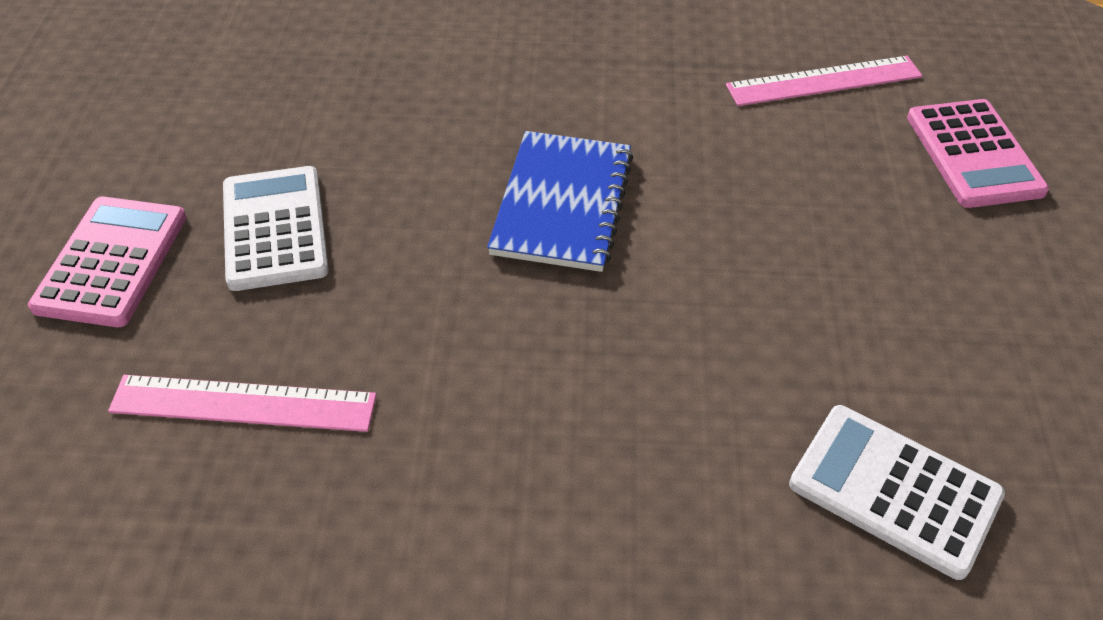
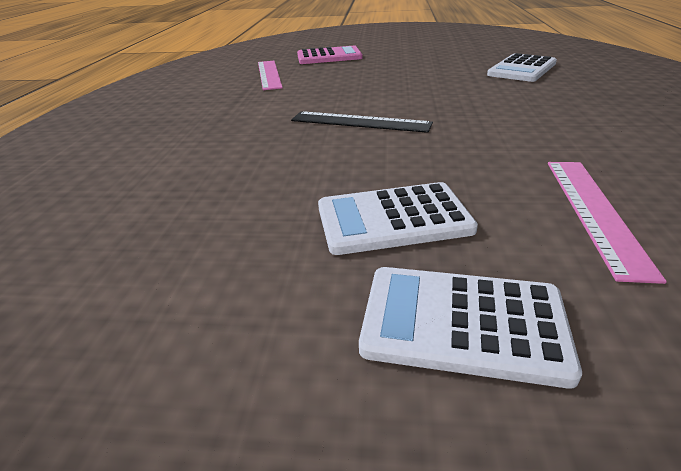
camera: 85 degrees left, 15 degrees down
pink calculator [28,197,186,327] -> white calculator [359,267,582,388]
blue notebook [487,131,633,272] -> black ruler [291,111,433,133]

